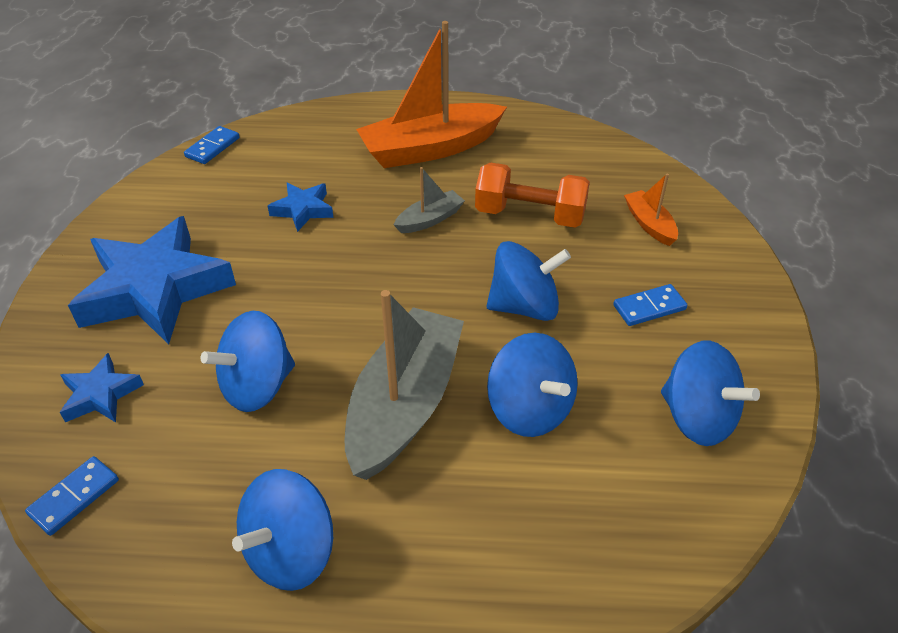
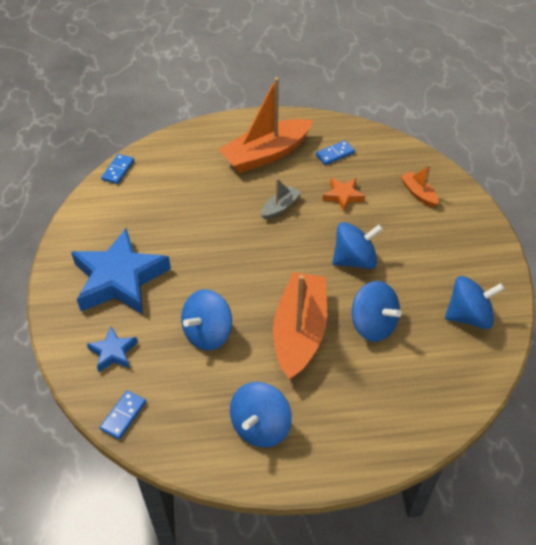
camera: 10 degrees left, 5 degrees up
blue star [268,183,334,232] -> none
grey boat [345,290,464,480] -> orange boat [273,272,327,380]
orange dumbbell [475,162,590,228] -> orange star [323,178,365,212]
blue domino [613,284,687,326] -> blue domino moved to [316,140,355,165]
blue spinning top [661,341,760,446] -> blue spinning top turned 45 degrees counterclockwise [445,276,505,329]

